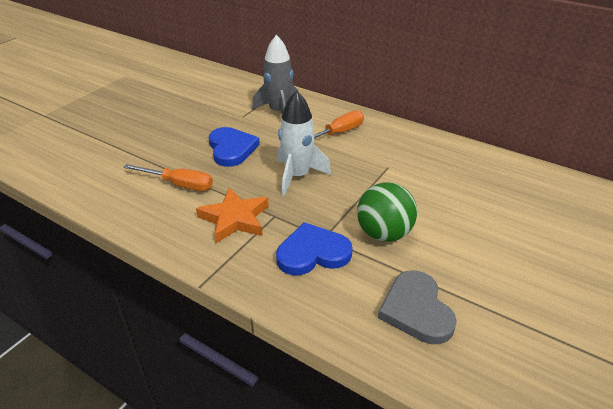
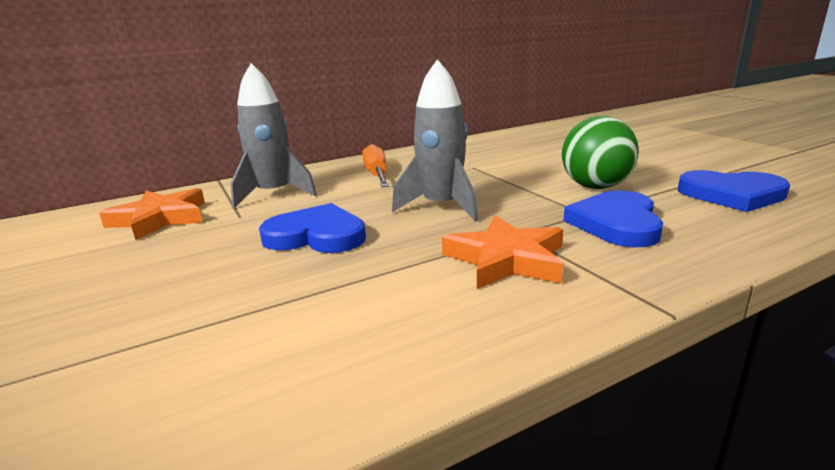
camera: 60 degrees left, 15 degrees down
orange screwdriver [123,164,213,191] -> none
white rocket [278,90,331,196] -> grey rocket [392,59,478,222]
grey heart [378,270,457,344] -> blue heart [678,170,790,212]
none -> orange star [99,188,205,240]

